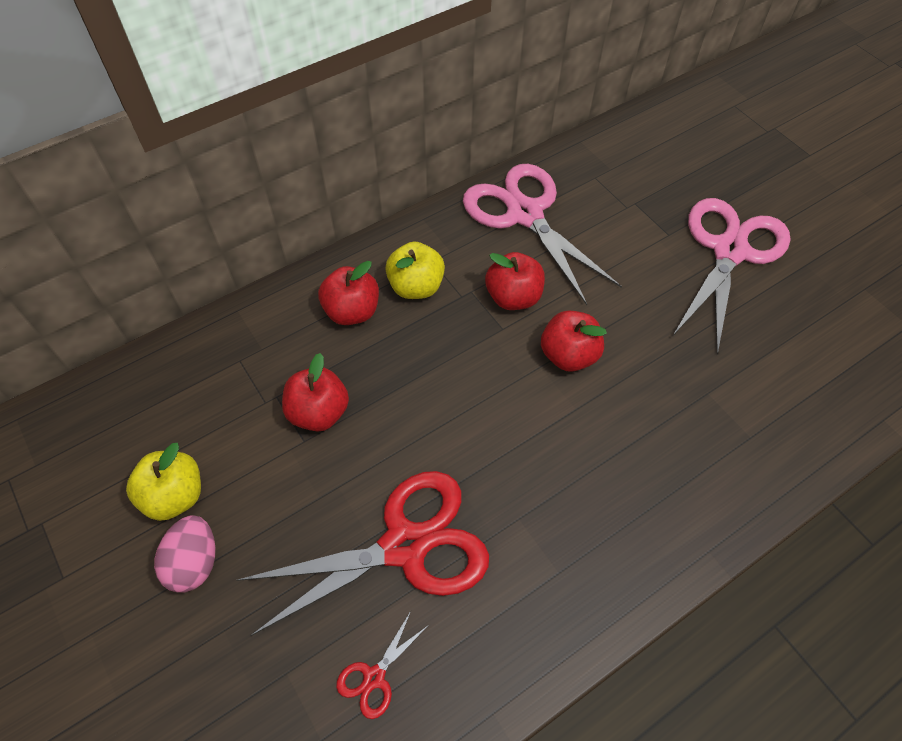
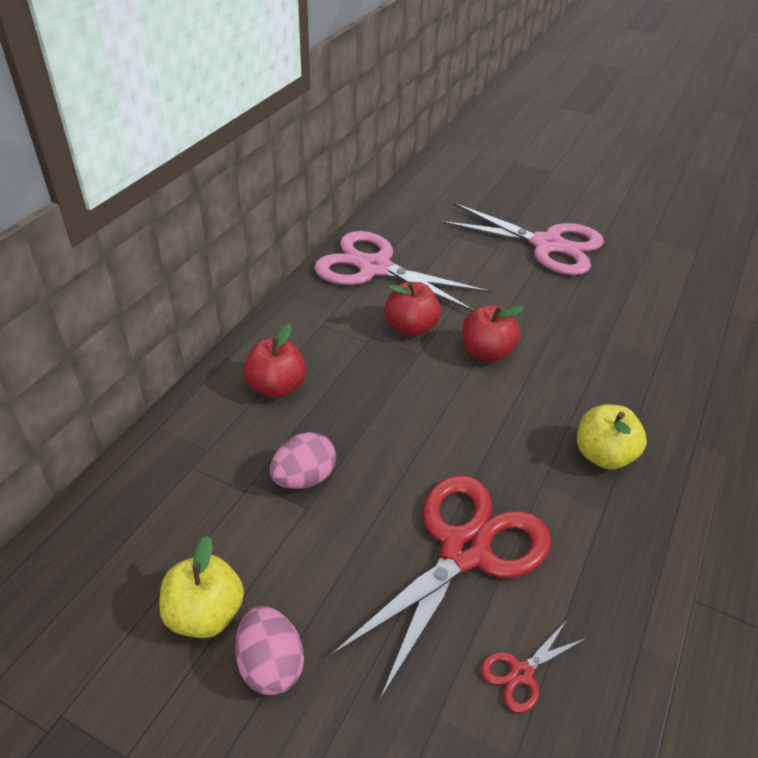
camera: 30 degrees left, 15 degrees down
red apple [282,353,349,431] -> pink egg [270,432,336,489]
red scissors [336,611,429,719] -> red scissors turned 45 degrees clockwise [481,620,586,713]
yellow apple [385,242,445,299] -> yellow apple moved to [577,404,647,469]
pink scissors [673,198,790,355] -> pink scissors turned 120 degrees clockwise [440,203,604,275]

